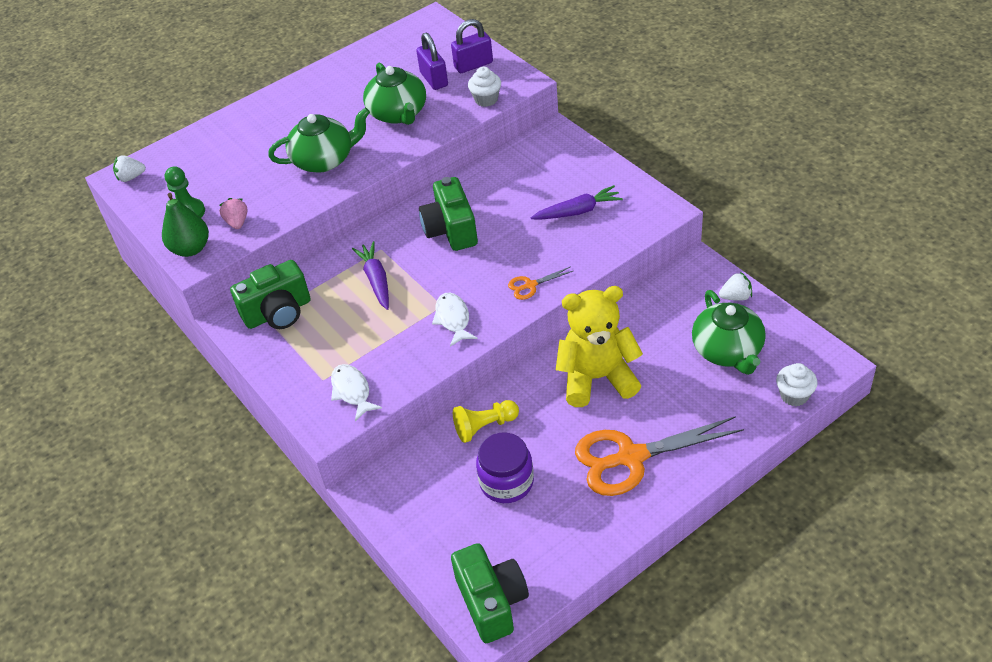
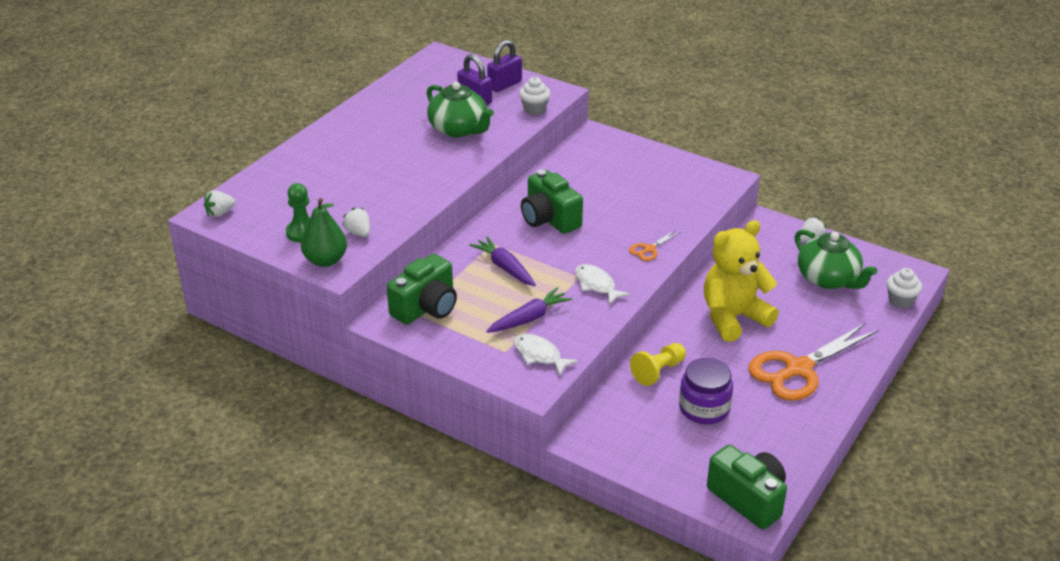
camera: 25 degrees left, 10 degrees down
pink strawberry [219,198,247,229] -> white strawberry [342,208,370,237]
green teapot [268,107,370,173] -> none
purple carrot [531,185,623,219] -> purple carrot moved to [486,287,572,333]

